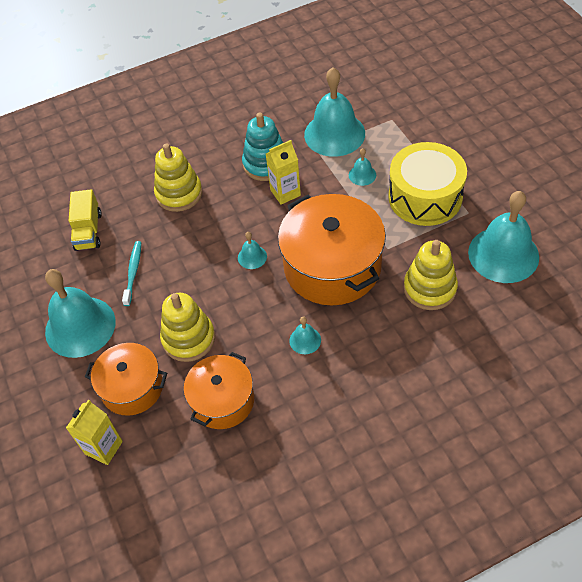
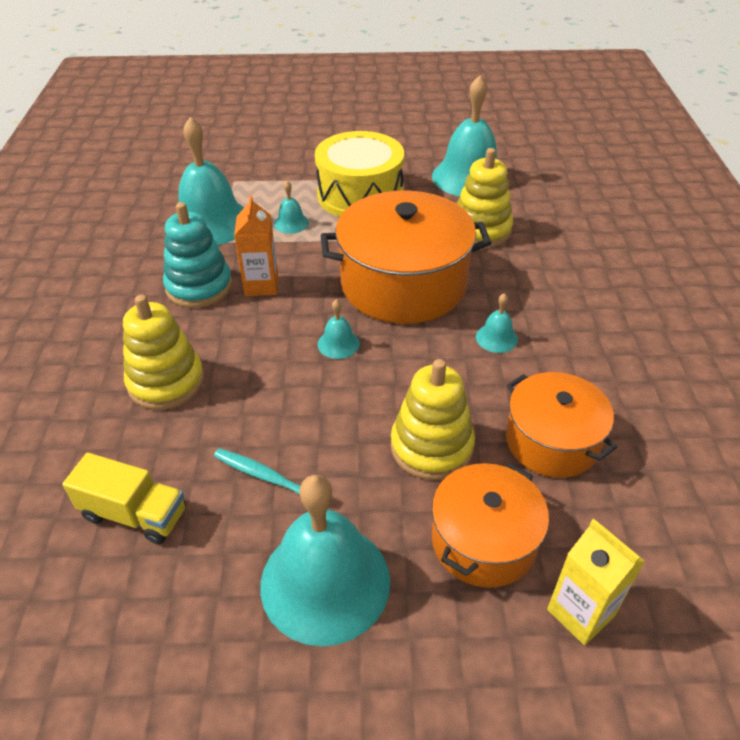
camera: 70 degrees left, 10 degrees down
yellow carton [266,140,301,204] -> orange carton [234,195,278,296]

